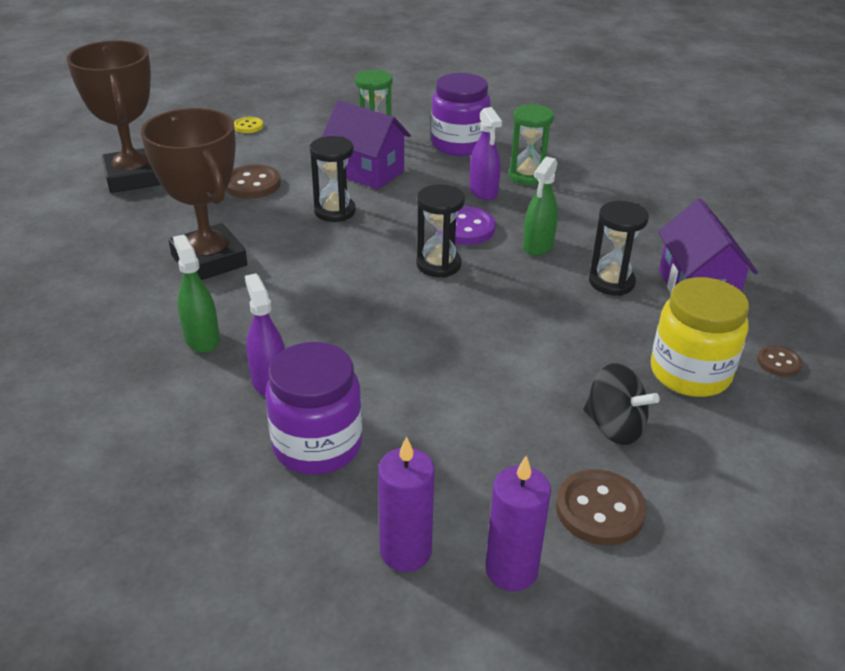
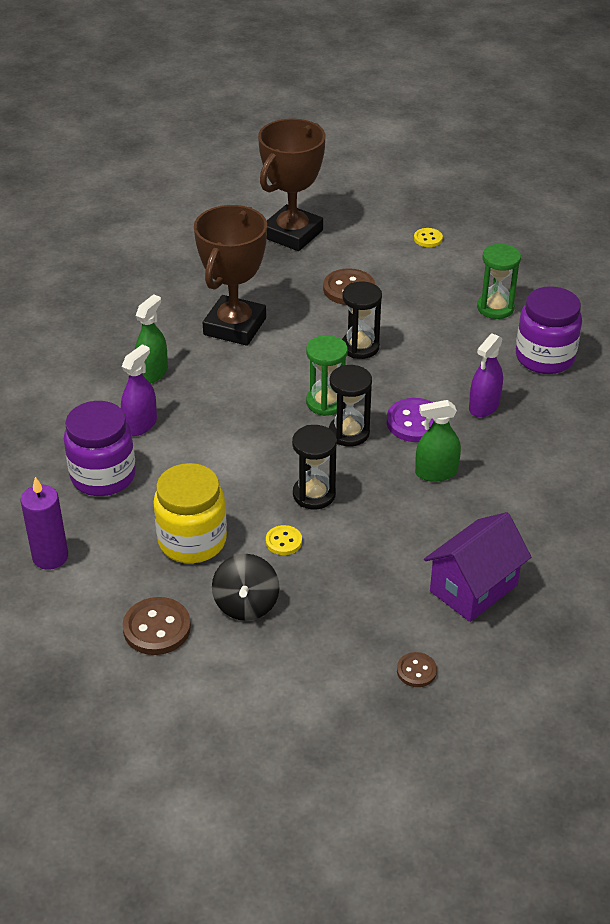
camera: 55 degrees right, 5 degrees up
purple house [322,100,411,189] -> none
purple candle [485,456,551,591] -> none
green hourglass [509,104,554,185] -> green hourglass moved to [306,335,348,416]
black hourglass [589,201,649,296] -> black hourglass moved to [292,425,337,510]
yellow jar [651,277,749,397] -> yellow jar moved to [153,463,227,563]
none -> yellow button [266,525,302,555]

